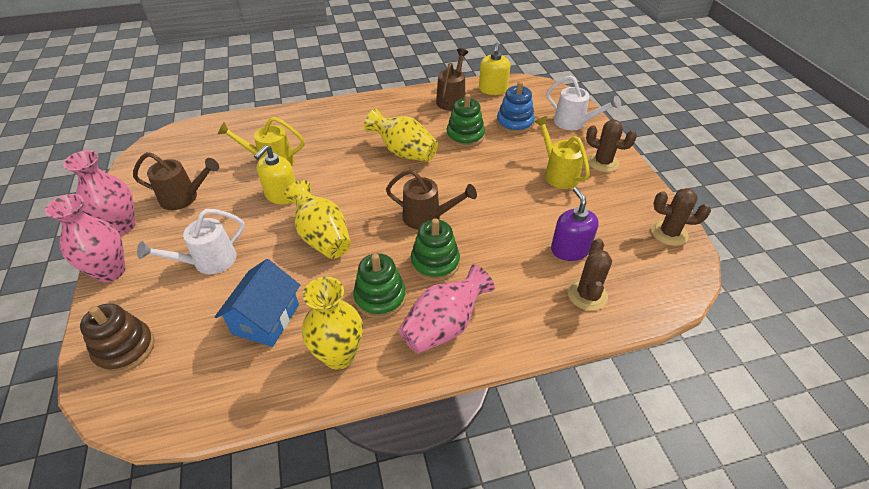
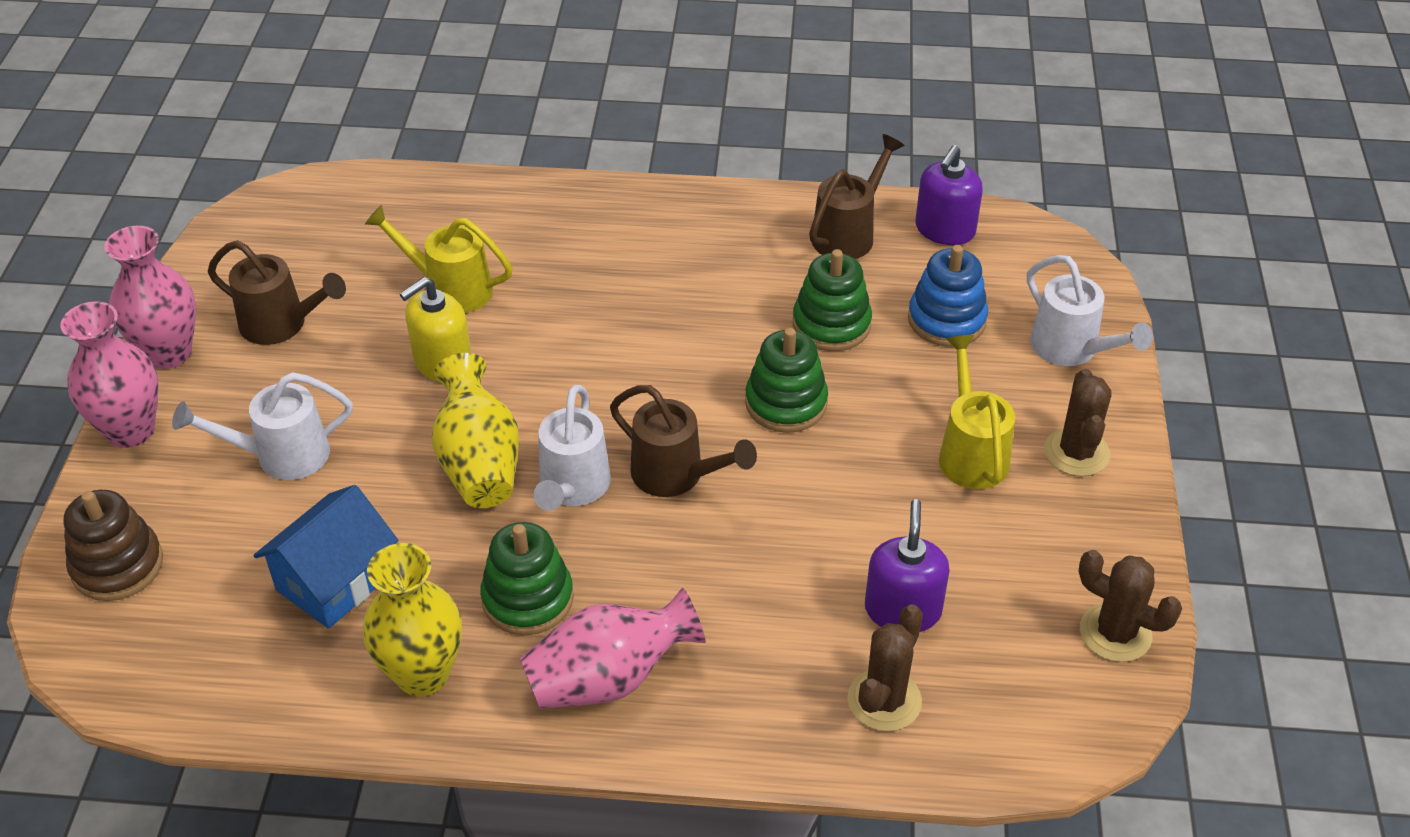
camera: 20 degrees right, 0 degrees up
yellow vase [364,108,438,162] -> none
green stacking toy [411,218,460,281] -> green stacking toy moved to [745,328,828,433]
yellow soap dispenser [479,43,510,95] -> purple soap dispenser [915,145,983,245]
brown cactus [586,120,637,172] -> brown cactus turned 45 degrees clockwise [1044,369,1112,476]
none -> white watering can [533,385,611,511]

